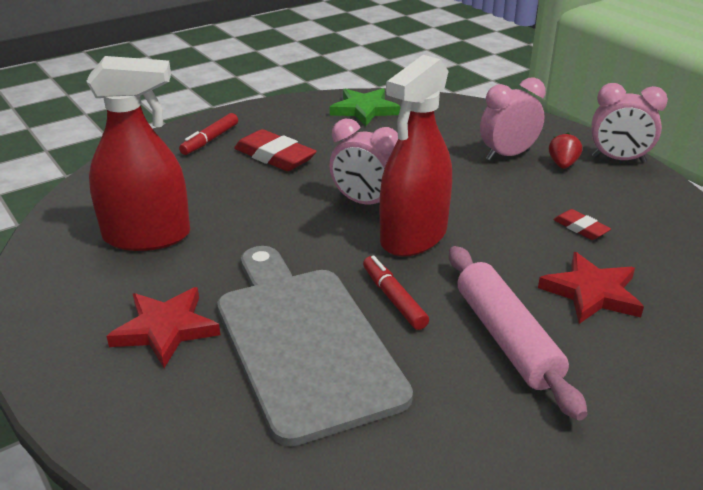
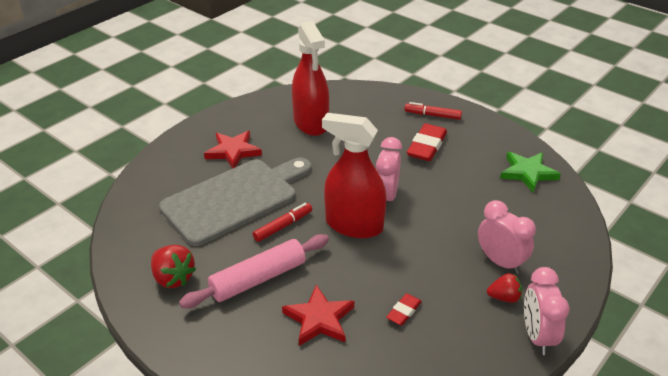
camera: 75 degrees right, 5 degrees up
none -> red strawberry [151,245,196,288]

